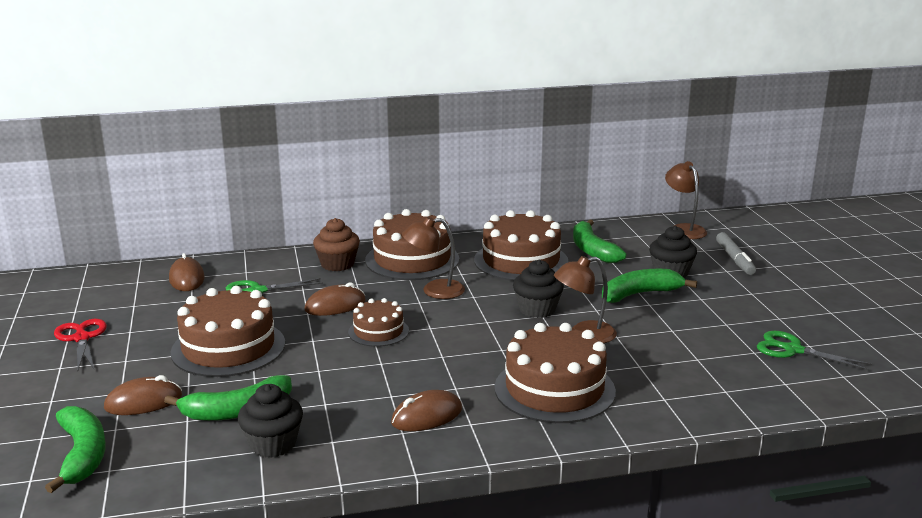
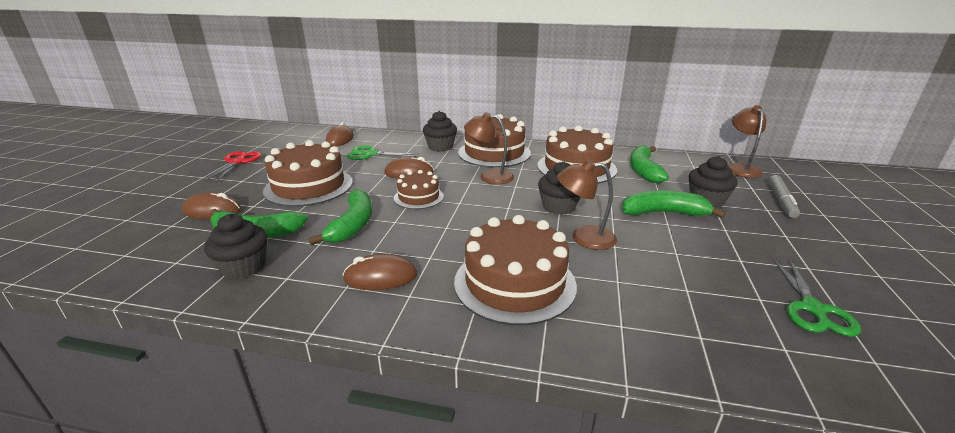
camera: 25 degrees right, 5 degrees up
green banana [45,406,106,493] -> green banana moved to [308,189,372,245]
brown cupcake [313,218,360,271] -> black cupcake [423,111,457,152]
green scissors [757,331,872,370] -> green scissors turned 135 degrees counterclockwise [773,258,861,337]

